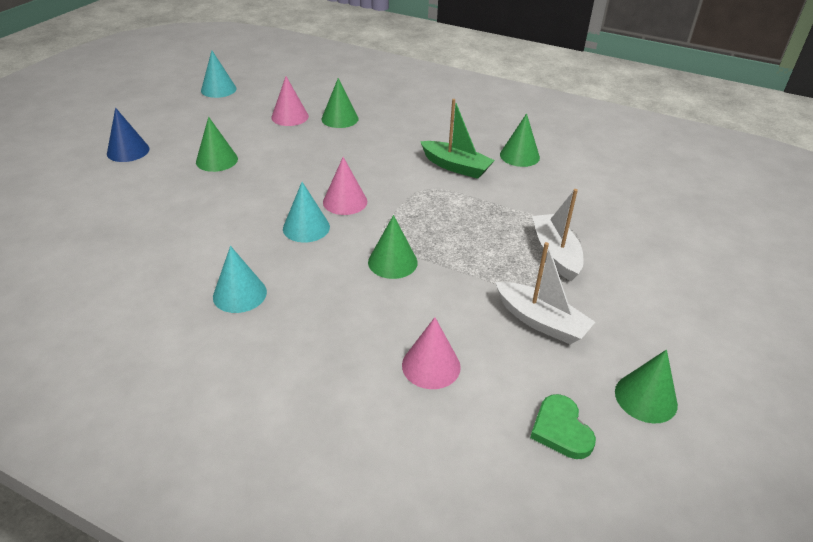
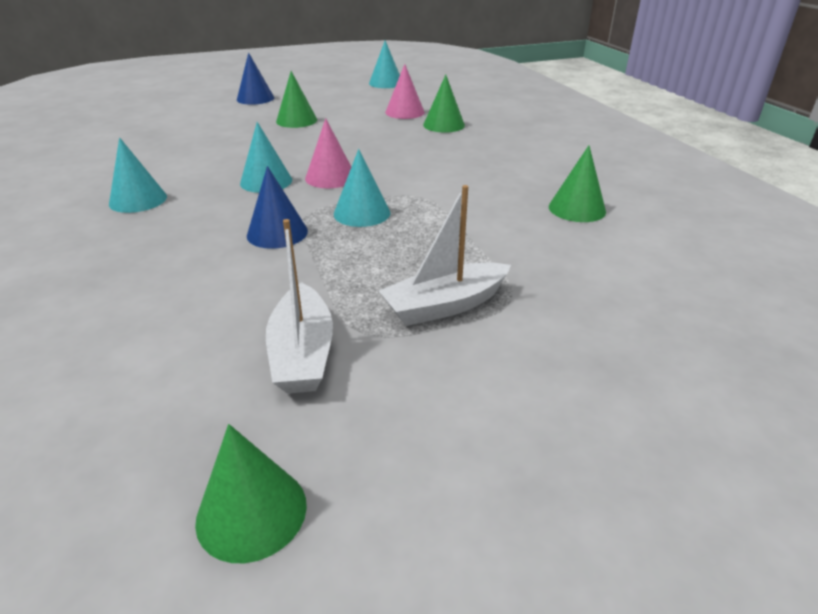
camera: 45 degrees right, 5 degrees down
green cone [368,215,418,279] -> blue cone [247,166,308,249]
pink cone [402,317,461,389] -> none
green boat [420,99,495,179] -> none
green heart [530,394,596,459] -> none
white boat [532,189,583,281] -> white boat turned 150 degrees counterclockwise [379,185,511,326]
none -> turquoise cone [334,149,390,227]

